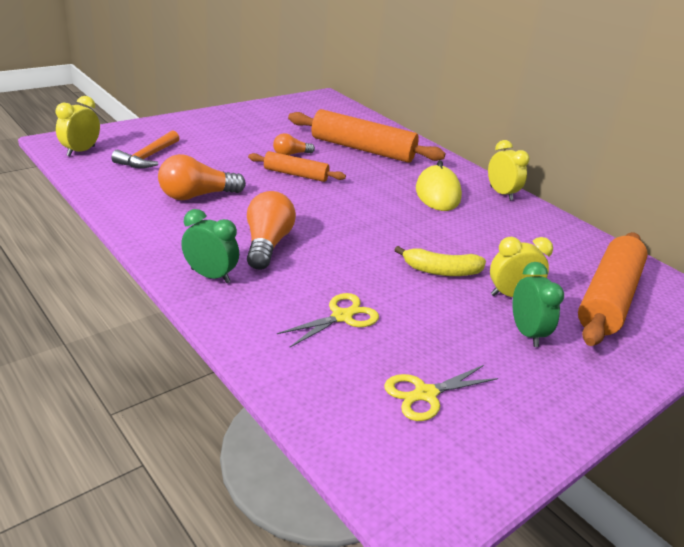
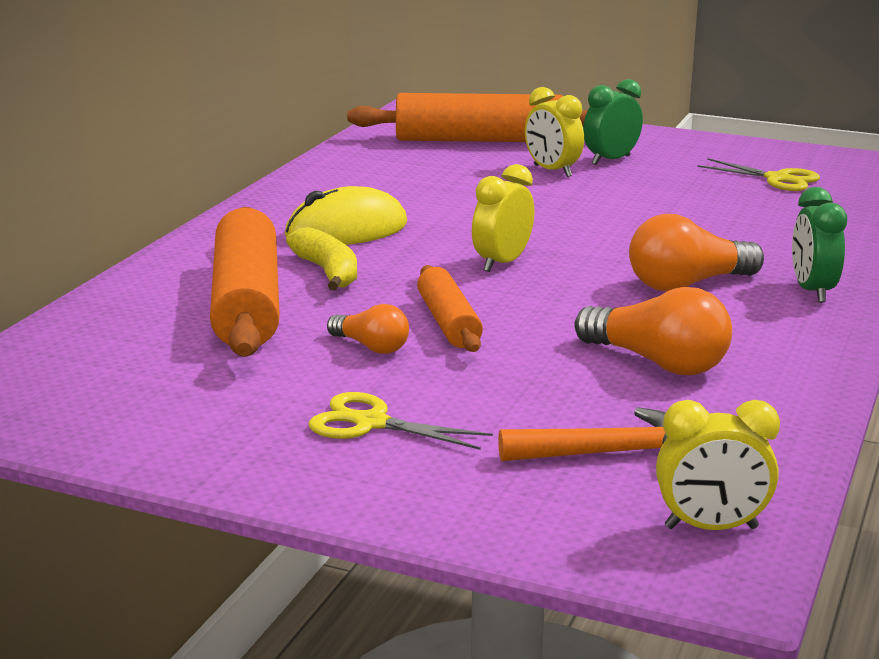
camera: 115 degrees left, 10 degrees down
yellow scissors [277,293,379,347] -> yellow scissors moved to [309,392,493,450]
yellow banana [395,246,486,276] -> yellow banana moved to [286,227,357,291]
yellow clock [488,140,529,201] -> yellow clock moved to [472,164,534,272]

